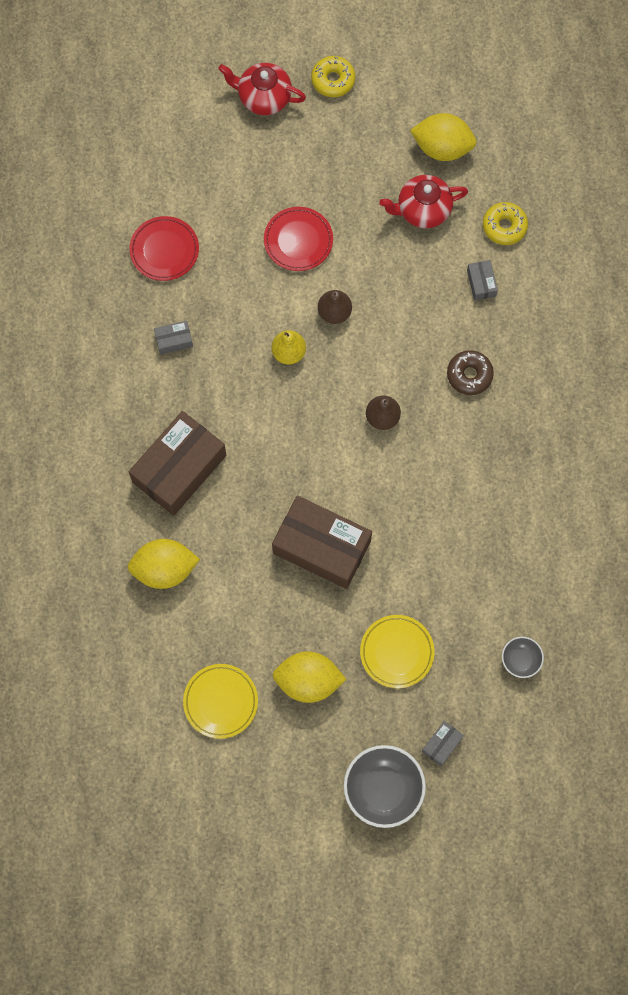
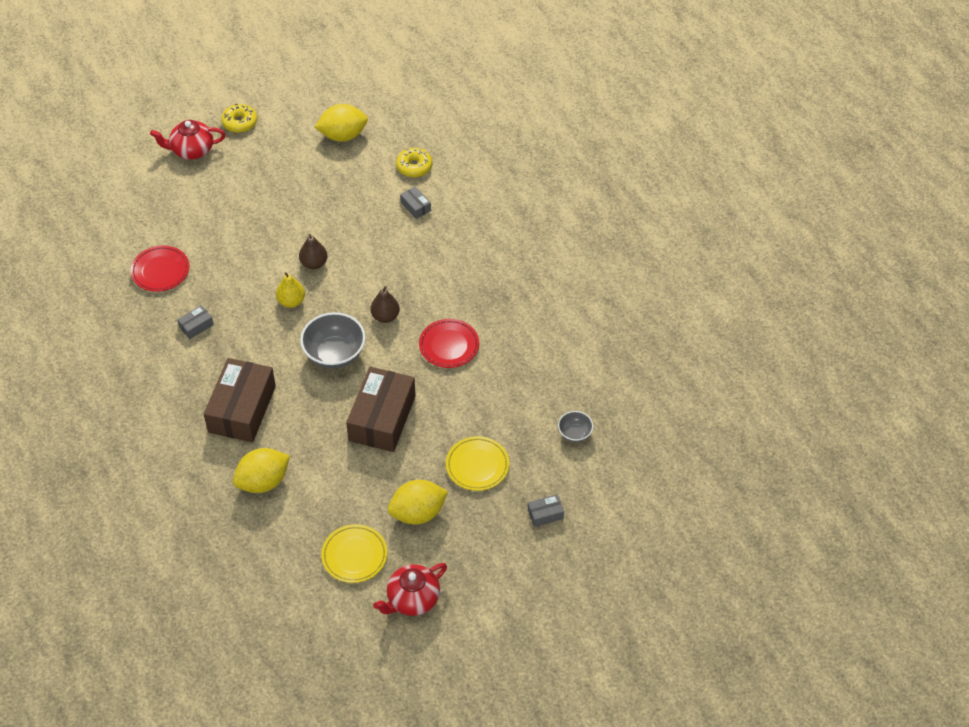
camera: 25 degrees left, 20 degrees down
red plate [264,207,333,271] -> red plate moved to [419,319,479,368]
brown box [272,496,372,589] -> brown box turned 75 degrees counterclockwise [346,367,416,452]
grey bowl [344,745,426,828] -> grey bowl moved to [300,312,366,369]
red teapot [379,175,468,228] -> red teapot moved to [373,563,447,616]
grey box [422,721,464,766] -> grey box turned 60 degrees clockwise [528,495,564,527]
brown donut [447,350,494,395] -> none

